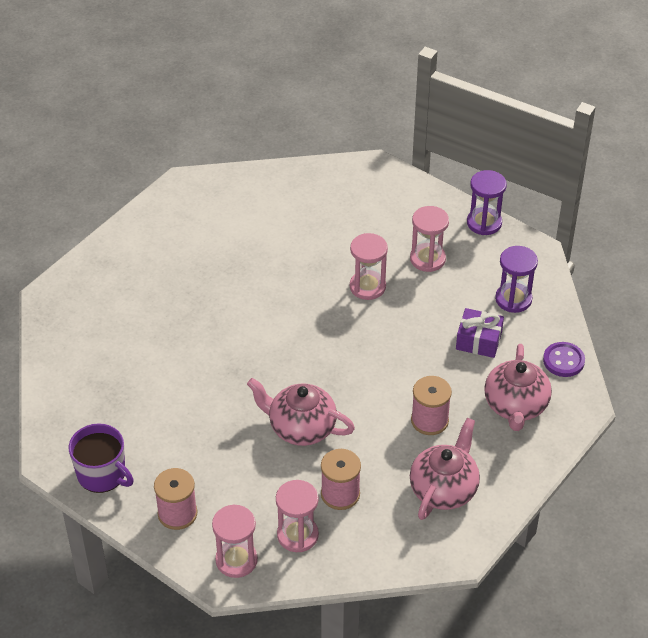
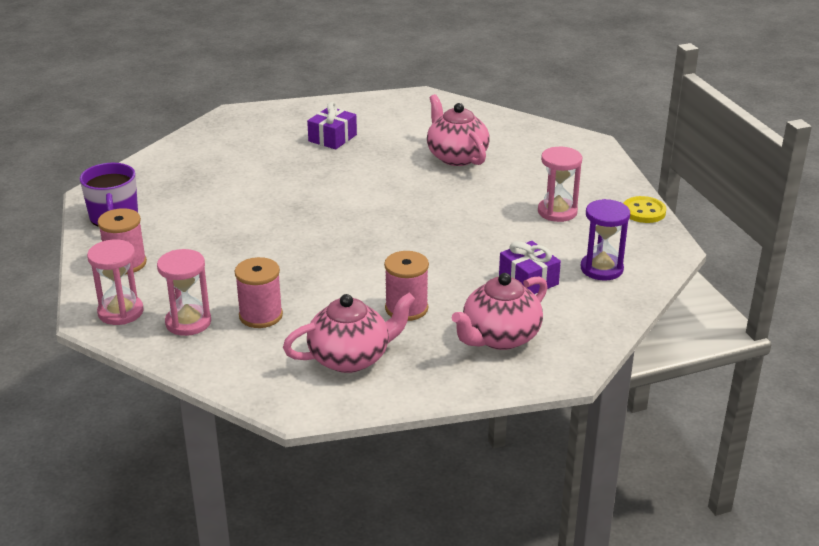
camera: 40 degrees right, 15 degrees down
pink teapot [247,378,355,446] -> pink teapot moved to [427,94,490,166]
pink hourglass [350,233,388,300] -> none
purple hourglass [467,170,507,235] -> yellow button [623,196,666,223]
purple button [543,342,585,377] -> none
none -> purple gift [307,102,357,149]

